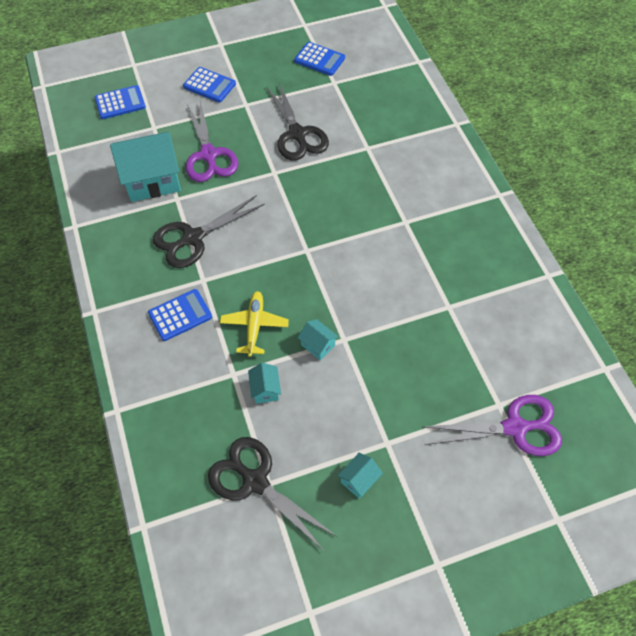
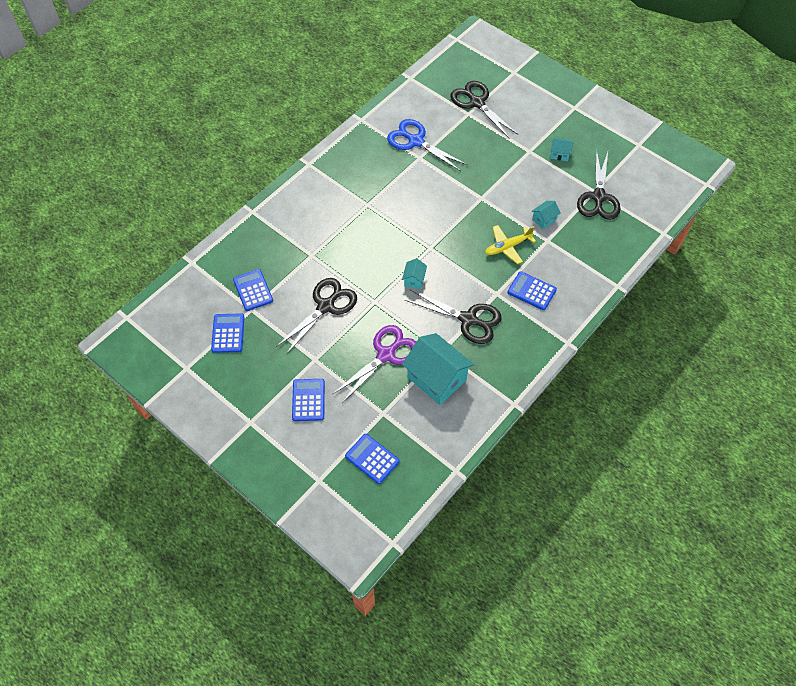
camera: 120 degrees left, 0 degrees up
turquoise house [298,319,339,360] -> turquoise house moved to [402,258,427,289]
purple scissors [423,395,562,456] -> black scissors [450,81,518,139]
none -> blue calculator [233,269,273,311]
none -> blue scissors [387,119,467,171]

